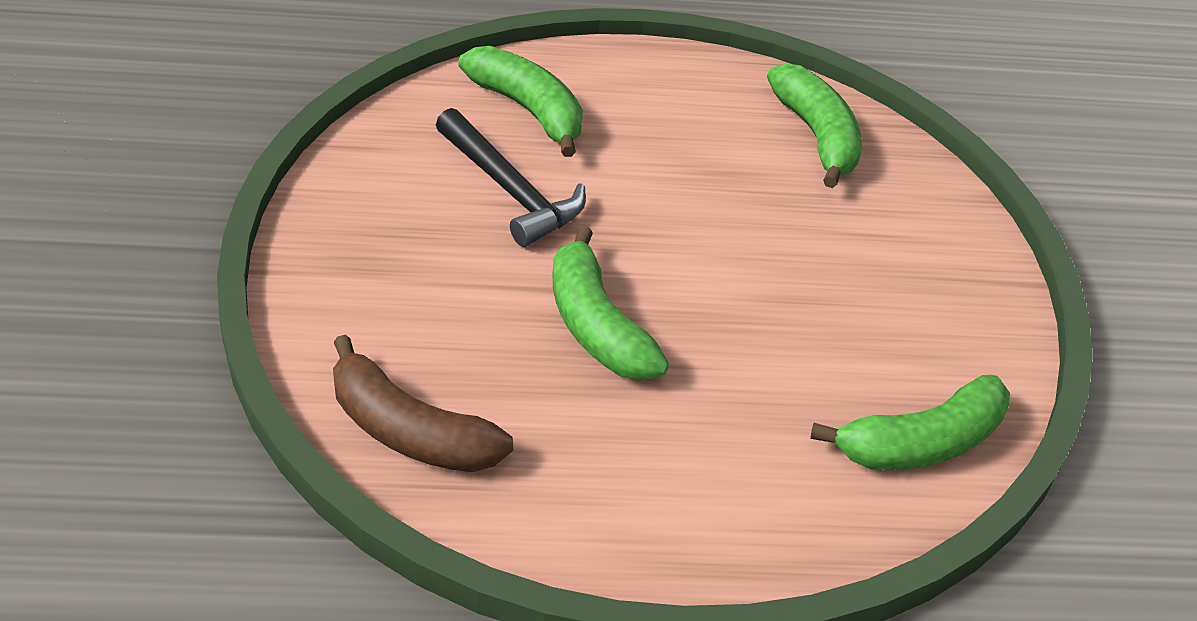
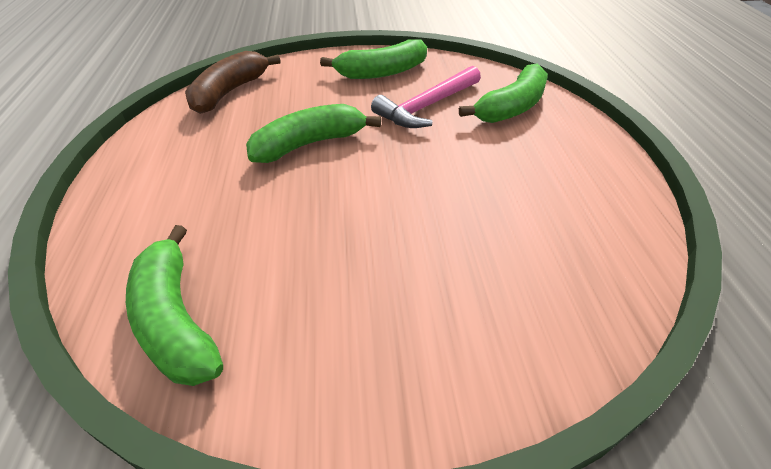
camera: 90 degrees right, 0 degrees up
black hammer [436,108,586,247] -> pink hammer [371,66,481,128]
green banana [767,63,862,188] -> green banana moved to [320,40,427,79]

